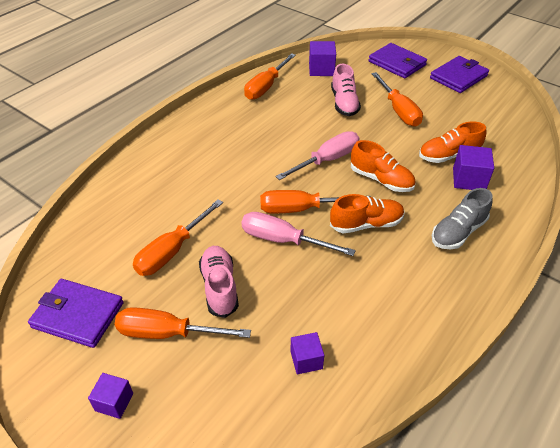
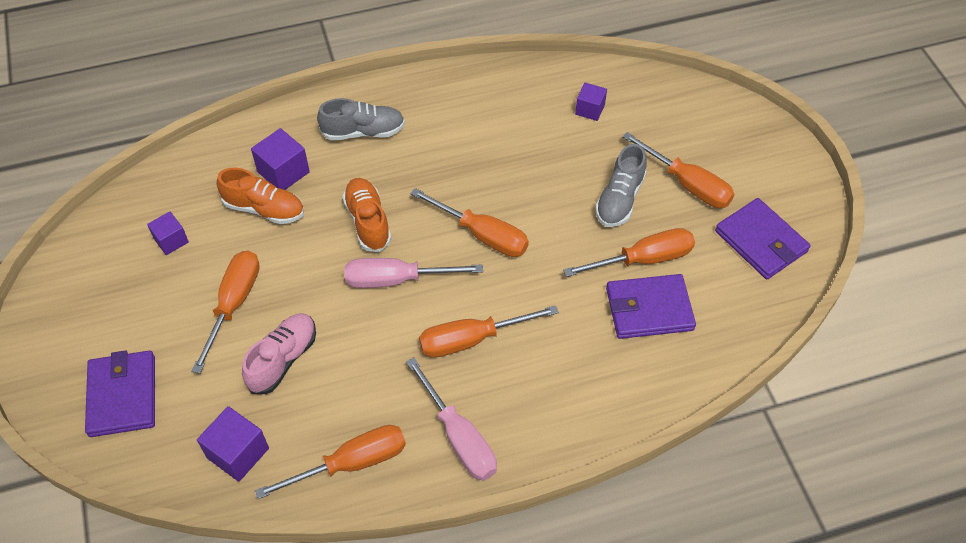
camera: 145 degrees left, 10 degrees up
purple cube [88,373,133,419] -> purple cube moved to [147,211,189,255]
pink shoe [199,246,239,318] -> grey shoe [595,144,647,227]
pink screwdriver [241,212,356,256] -> pink screwdriver moved to [406,357,497,481]
orange shoe [330,194,405,234] -> none
purple wallet [430,56,489,93] -> purple wallet moved to [606,274,696,339]
none -> orange screwdriver [419,305,559,358]

